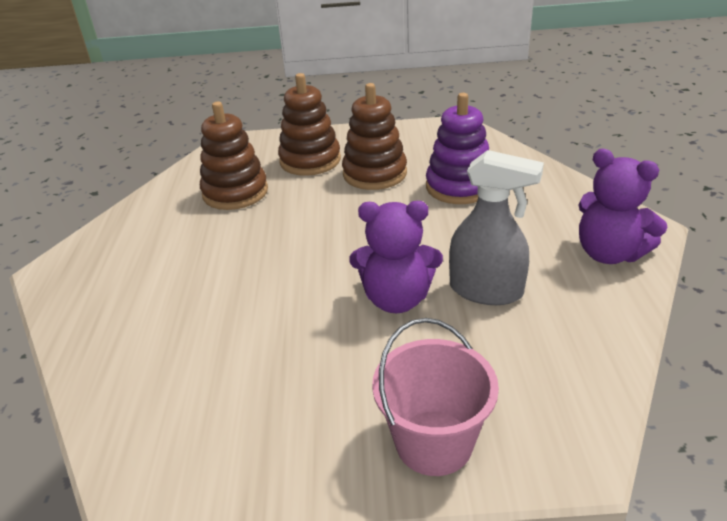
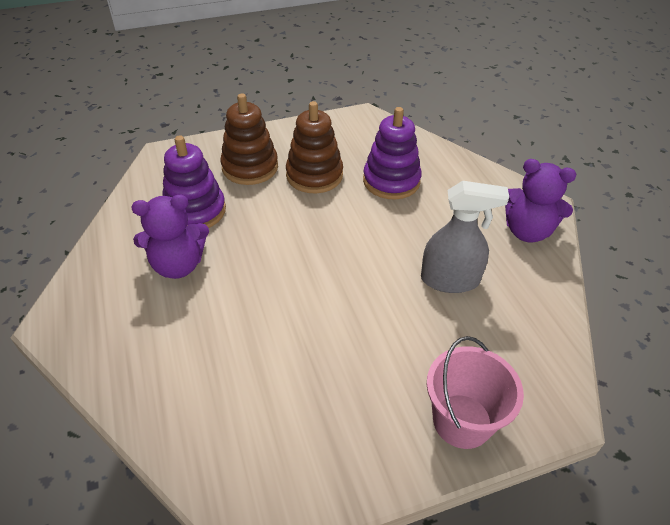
camera: 20 degrees left, 10 degrees up
brown stacking toy [200,102,268,210] -> purple stacking toy [162,136,226,228]
purple teddy bear [349,201,443,313] -> purple teddy bear moved to [131,195,209,279]

